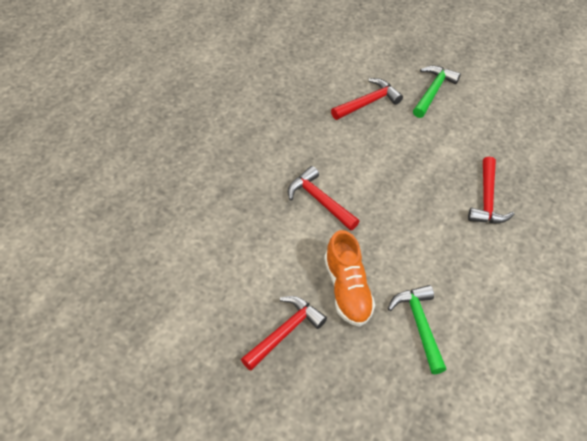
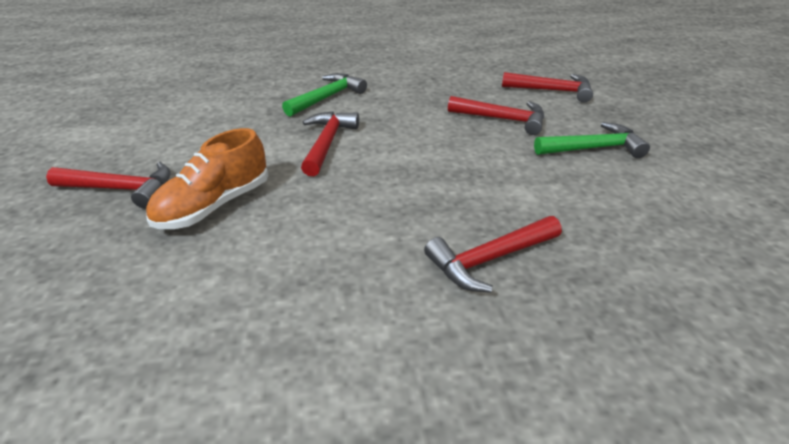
camera: 55 degrees right, 15 degrees down
green hammer [388,285,447,374] -> green hammer moved to [282,73,367,117]
none -> red hammer [502,72,593,102]

